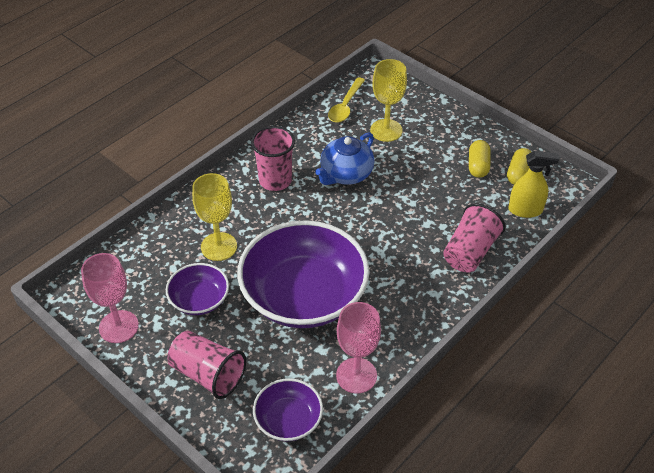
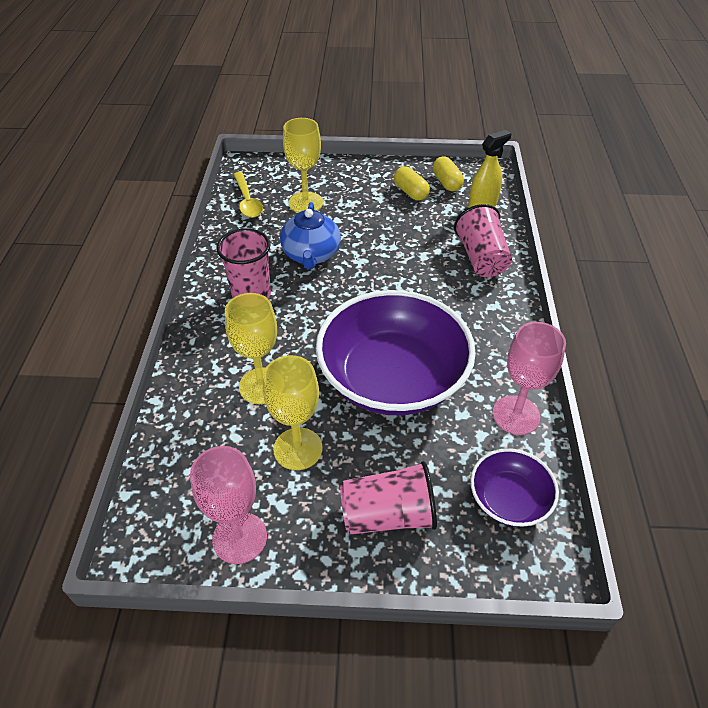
camera: 40 degrees left, 0 degrees up
purple bowl [166,263,229,315] -> yellow goblet [263,355,323,470]

